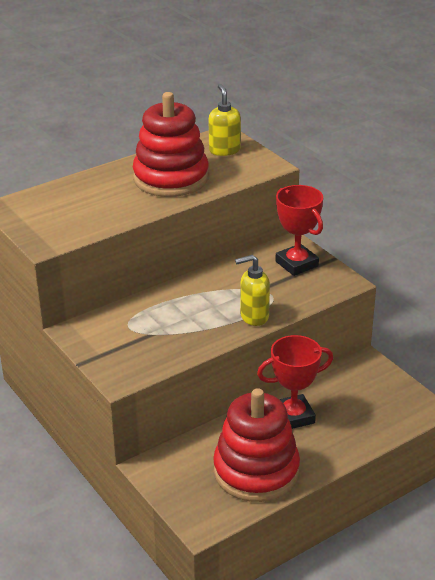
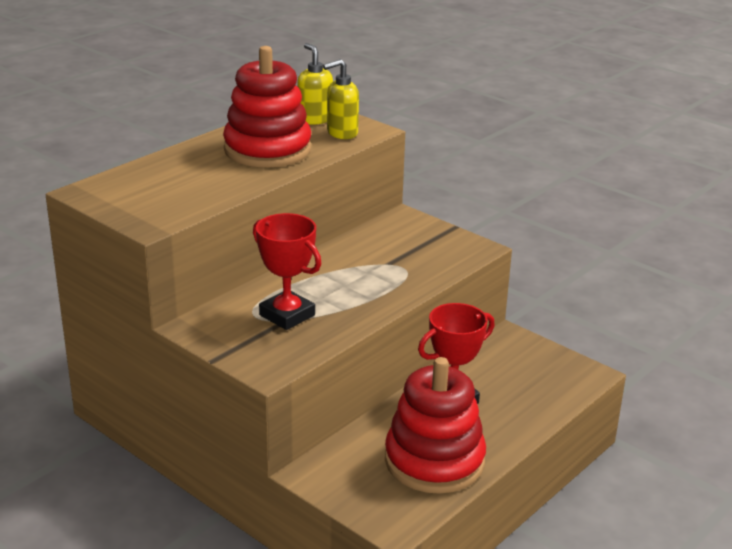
camera: 15 degrees left, 5 degrees down
yellow soap dispenser [235,255,270,326] -> yellow soap dispenser moved to [323,59,359,139]
red trophy [275,185,323,276] -> red trophy moved to [253,213,322,330]

